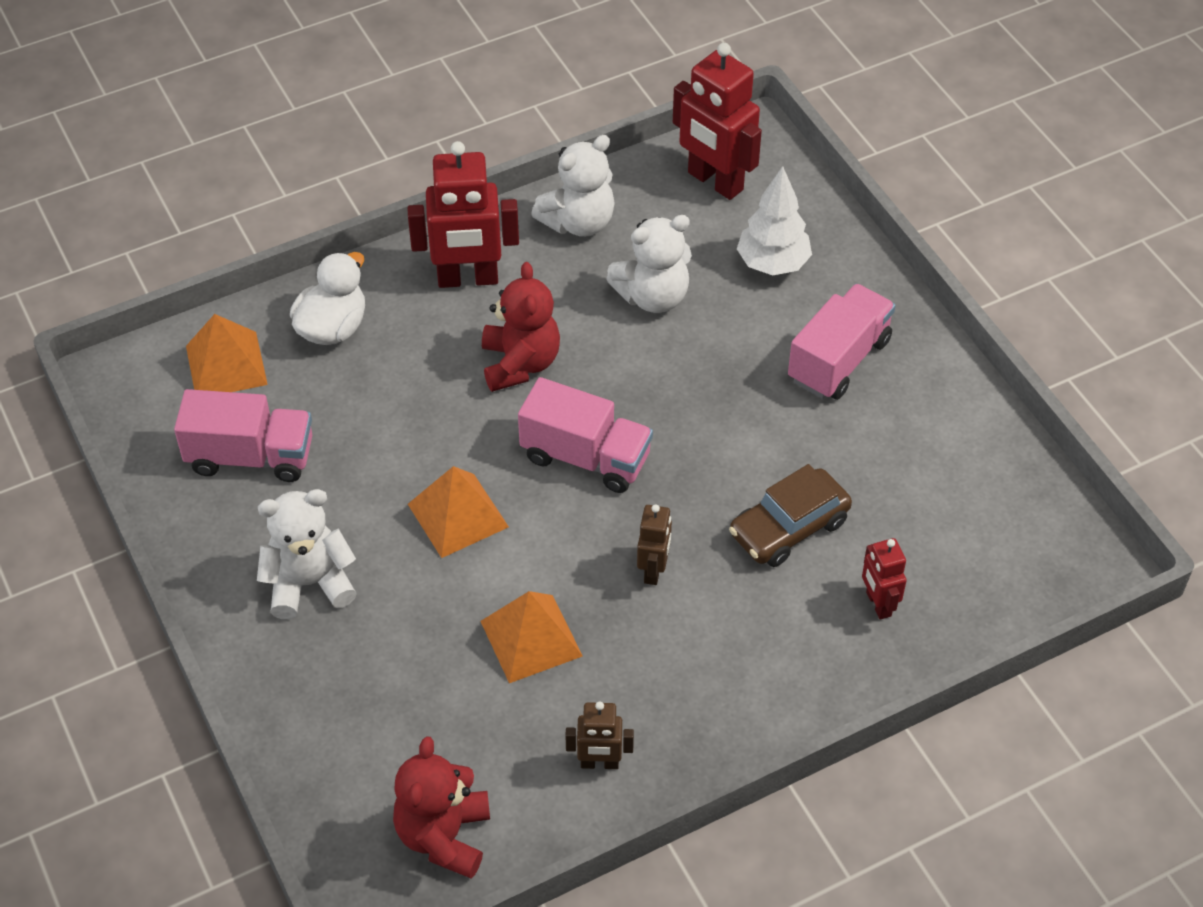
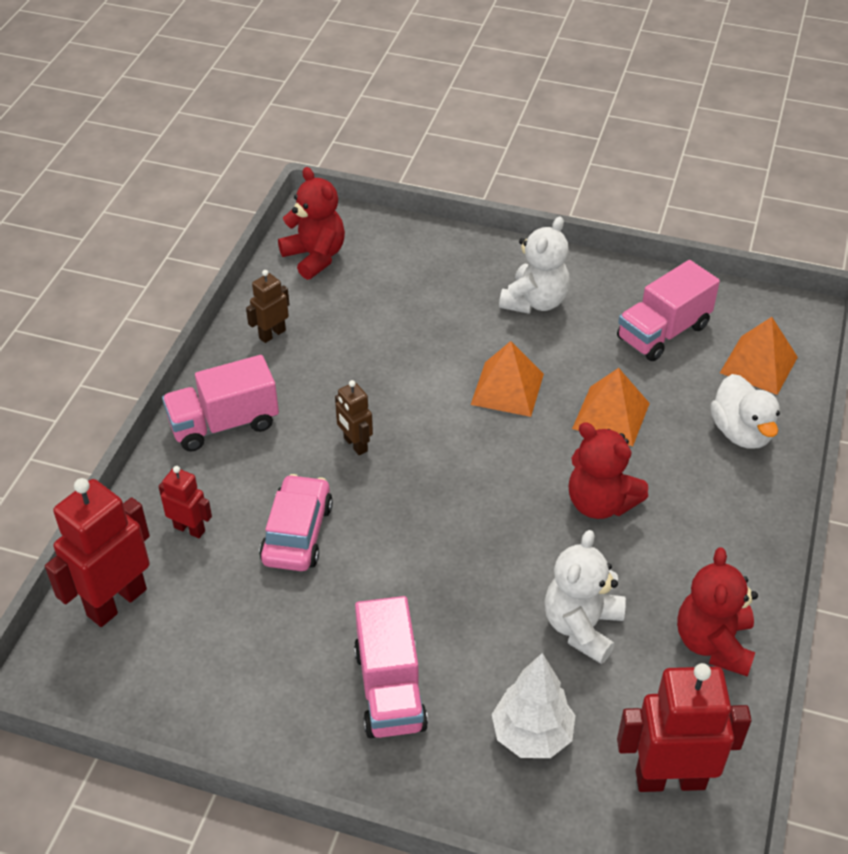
camera: 135 degrees right, 5 degrees down
red robot [408,141,519,288] -> red robot moved to [45,478,150,627]
orange pyramid [480,591,583,683] -> orange pyramid moved to [572,368,650,446]
pink truck [518,377,653,493] -> pink truck moved to [162,355,279,452]
white teddy bear [531,135,615,237] -> red teddy bear [677,547,758,677]
brown car [729,464,852,567] -> pink car [259,474,333,571]

